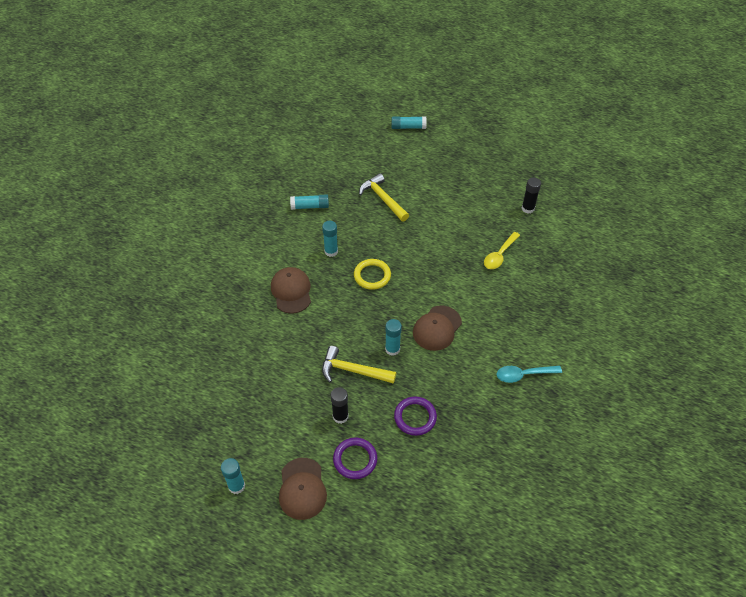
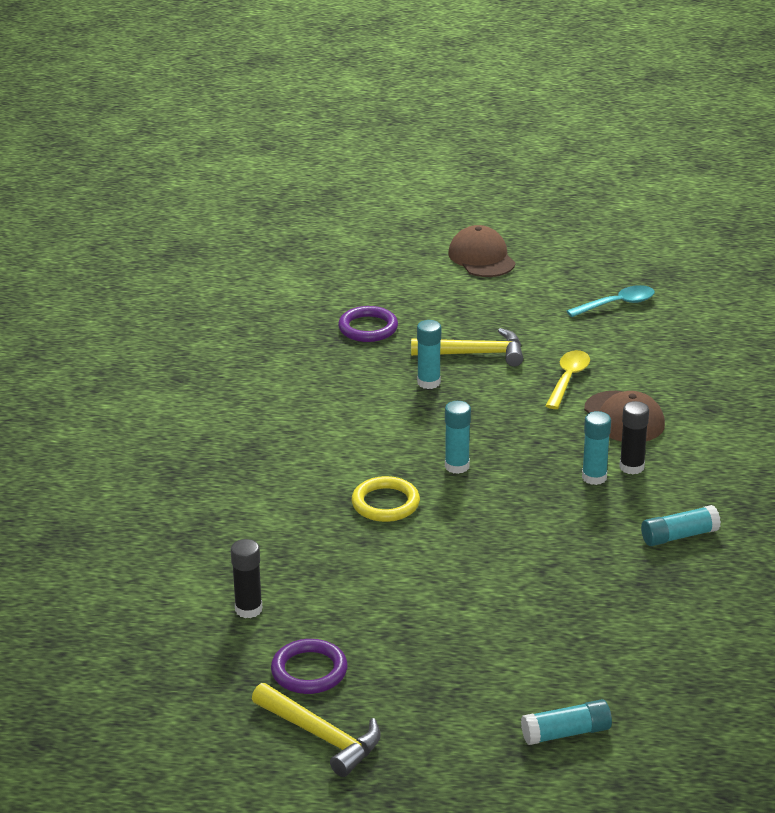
camera: 165 degrees right, 20 degrees down
turquoise glue stick [221,458,245,494] -> turquoise glue stick moved to [445,401,471,474]
black glue stick [331,387,349,424] -> black glue stick moved to [619,401,649,474]
purple ring [333,438,377,479] -> purple ring moved to [271,639,348,694]
yellow ring [354,259,391,290] -> yellow ring moved to [352,476,420,522]
yellow hammer [359,173,409,222] -> yellow hammer moved to [252,683,381,777]
brown cap [413,306,462,351] -> none
yellow spoon [484,232,520,269] -> yellow spoon moved to [546,350,590,409]
turquoise spoon [497,366,562,383] -> turquoise spoon moved to [567,285,655,317]

